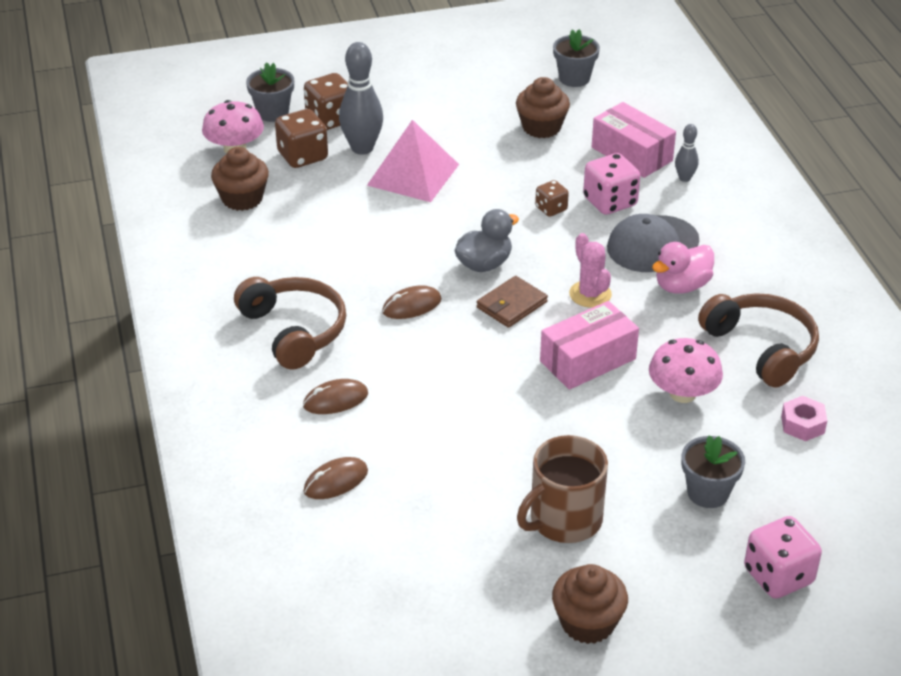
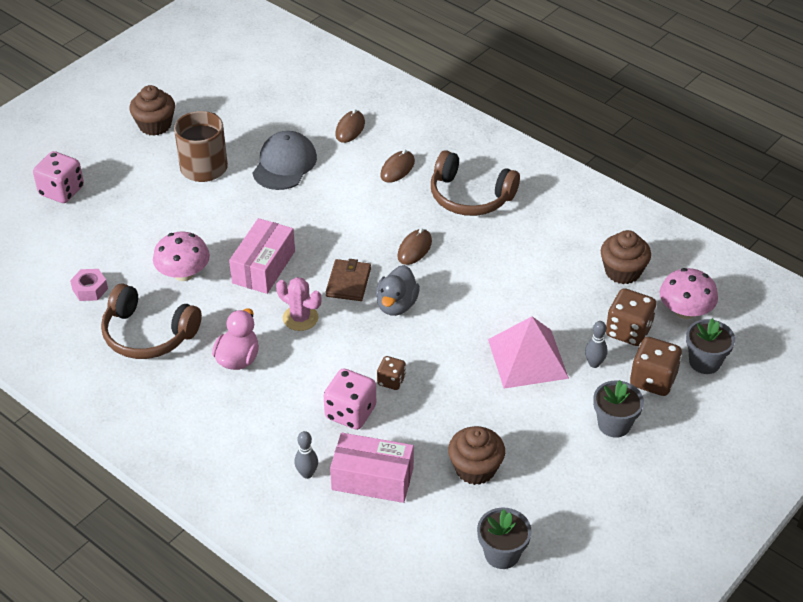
camera: 145 degrees right, 5 degrees up
grey bowling pin [339,42,383,155] -> grey bowling pin [585,321,608,368], size x0.52
grey cap [607,214,699,272] -> grey cap moved to [252,131,317,190]
grey flower pot [682,435,745,508] -> grey flower pot moved to [593,380,644,438]

